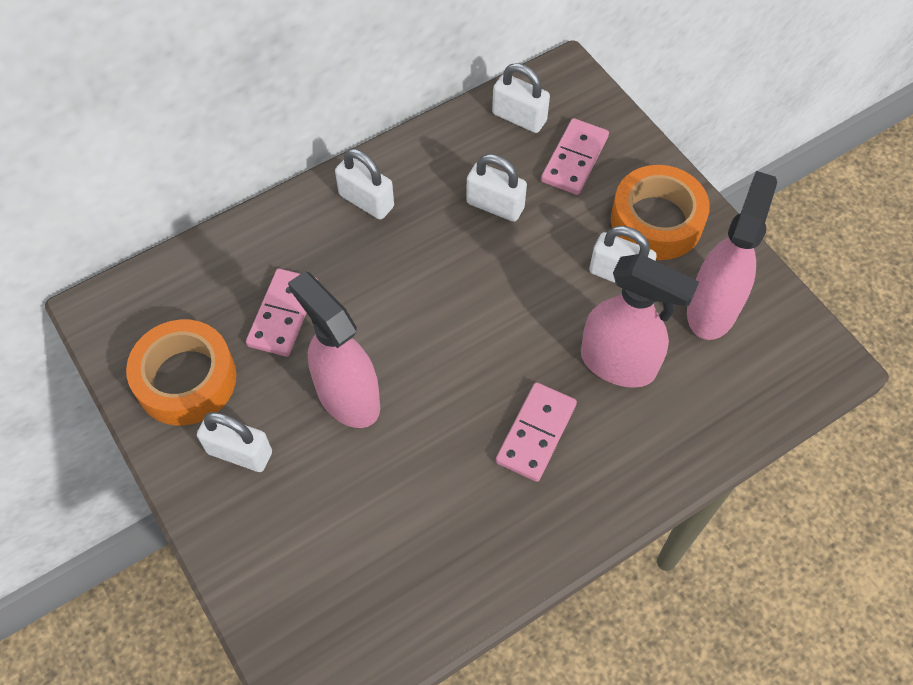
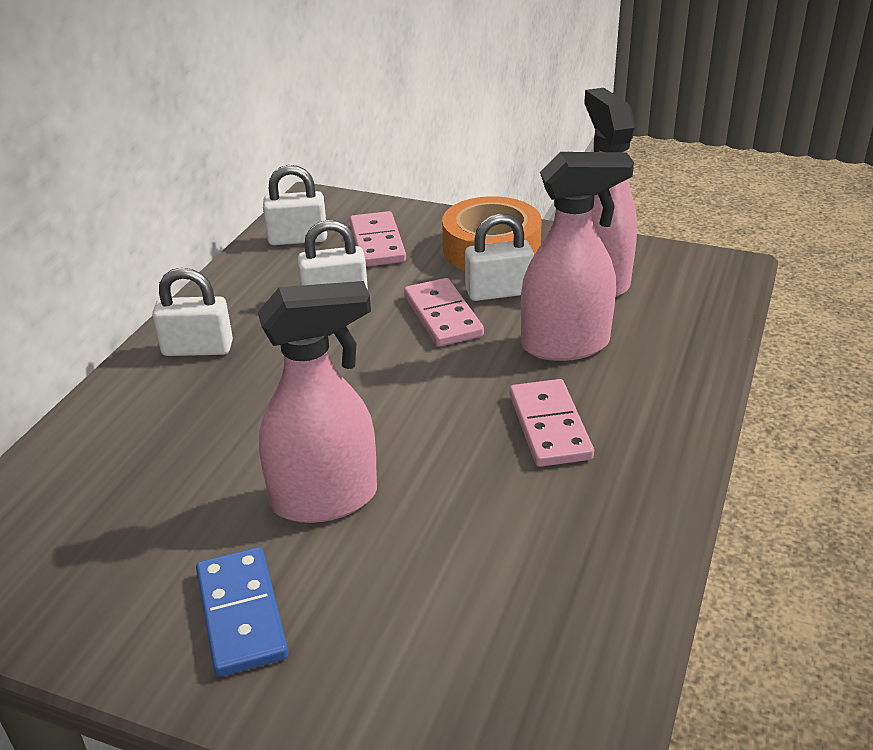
camera: 35 degrees left, 25 degrees down
orange tape [126,319,237,425] -> none
white padlock [197,412,272,472] -> blue domino [196,547,288,677]
pink domino [246,269,318,357] -> pink domino moved to [404,278,484,347]
pink spray bottle [288,271,380,428] -> pink spray bottle turned 150 degrees clockwise [258,281,377,523]

